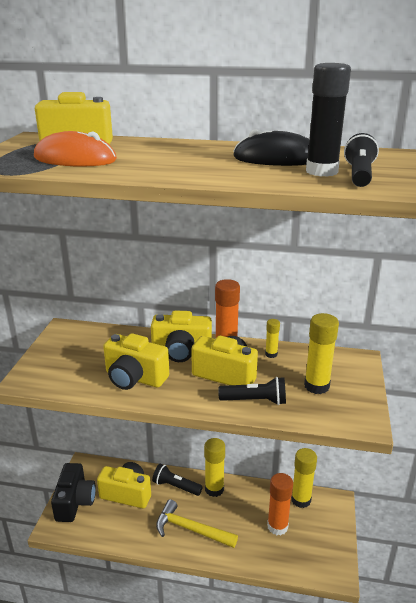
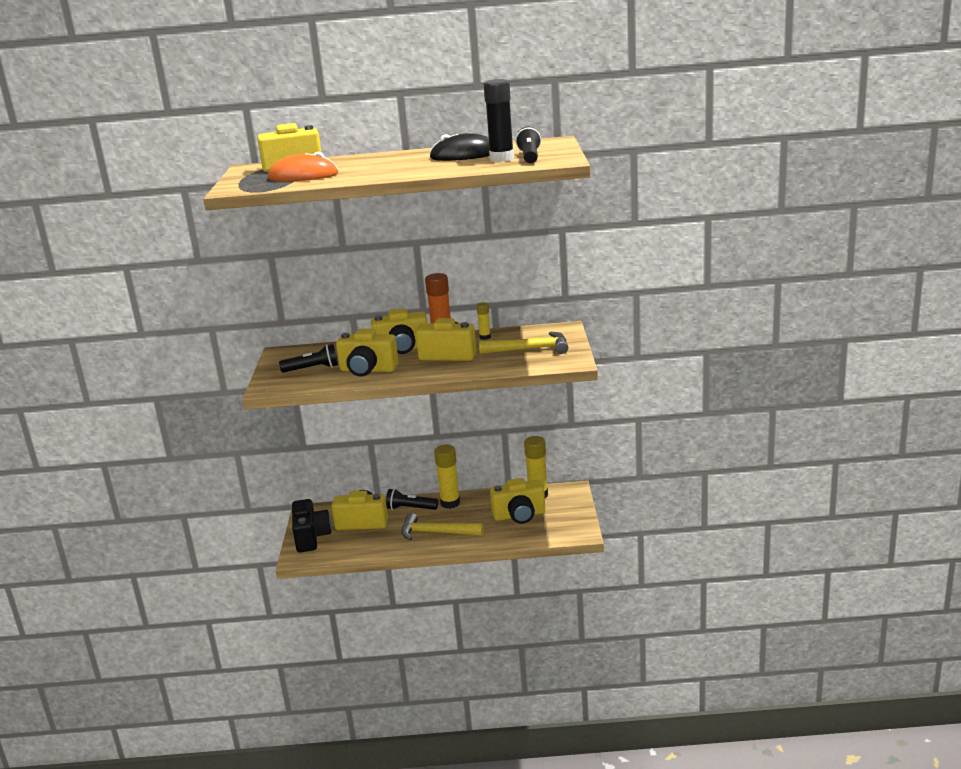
camera: 10 degrees left, 5 degrees down
black flashlight [218,377,286,405] -> black flashlight moved to [279,344,338,373]
orange glue stick [267,473,293,535] -> yellow camera [490,478,546,524]
yellow glue stick [304,313,339,394] -> yellow hammer [479,332,568,354]

